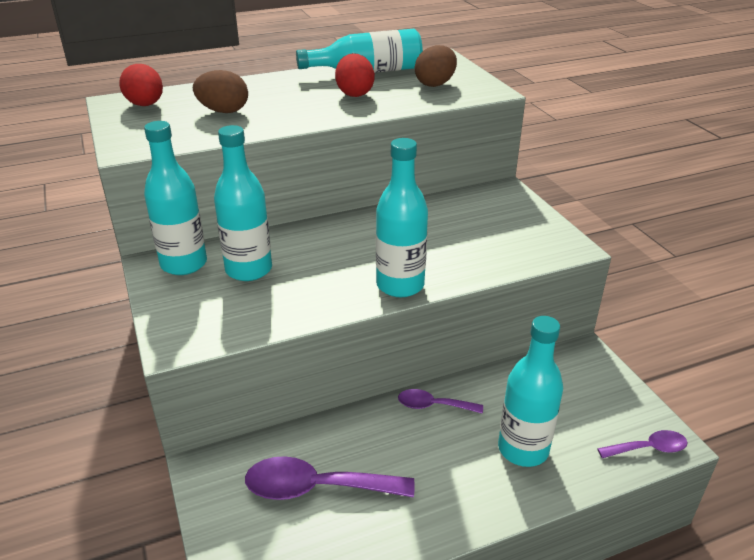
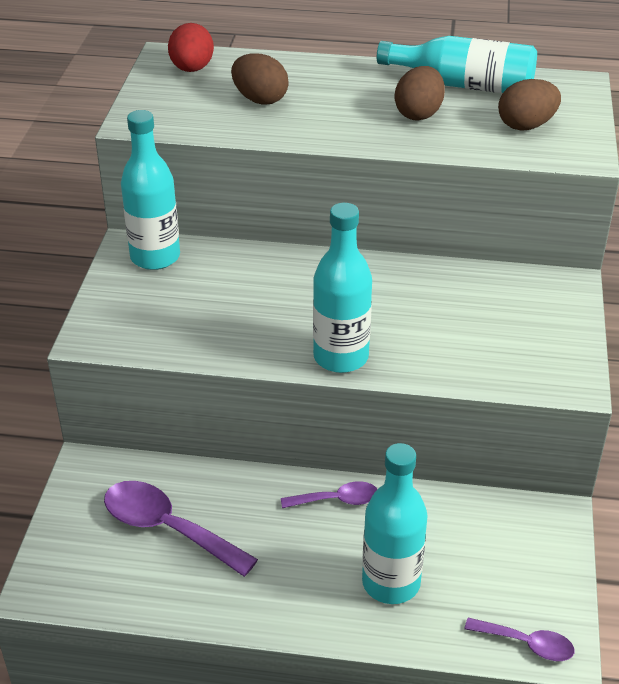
camera: 30 degrees right, 5 degrees up
turquoise bottle [214,125,272,281] -> none
red egg [335,53,375,97] -> brown egg [395,66,445,121]
purple spoon [398,389,483,414] -> purple spoon turned 135 degrees clockwise [281,481,377,508]

